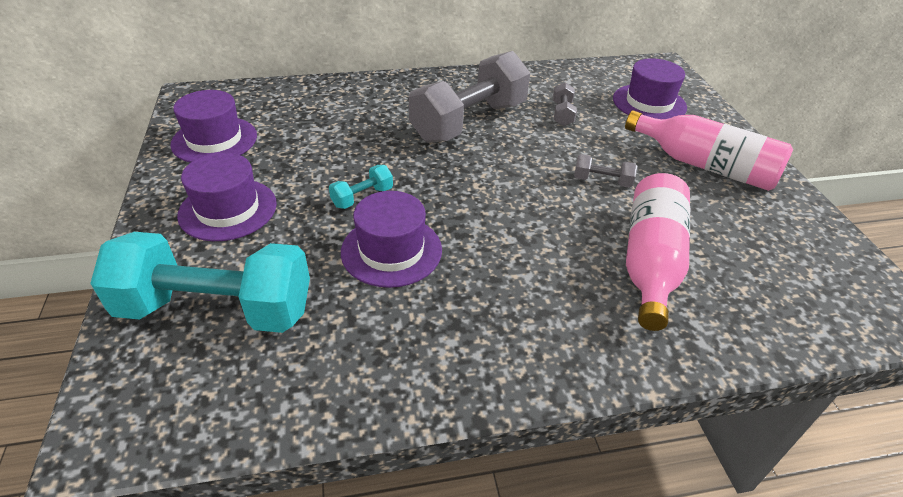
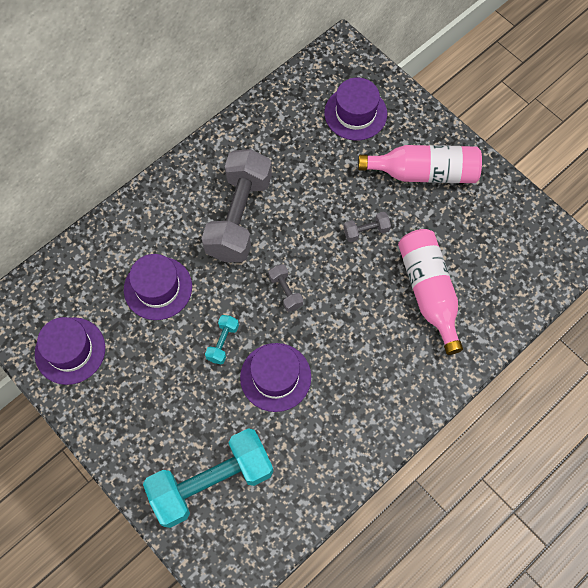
camera: 30 degrees left, 25 degrees up
purple hat [177,153,277,241] -> purple hat moved to [124,254,192,320]
grey dumbbell [553,82,577,126] -> grey dumbbell moved to [268,264,303,312]

